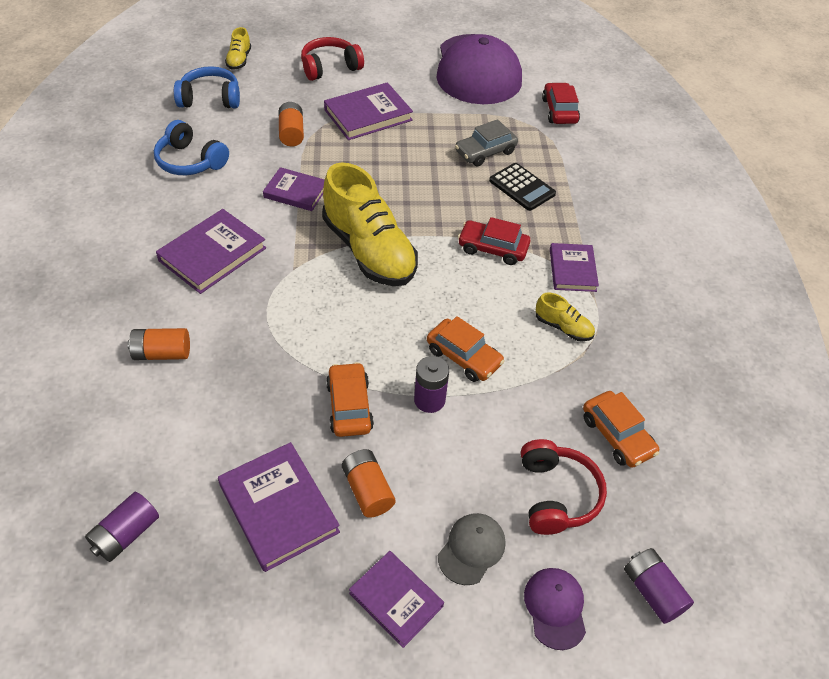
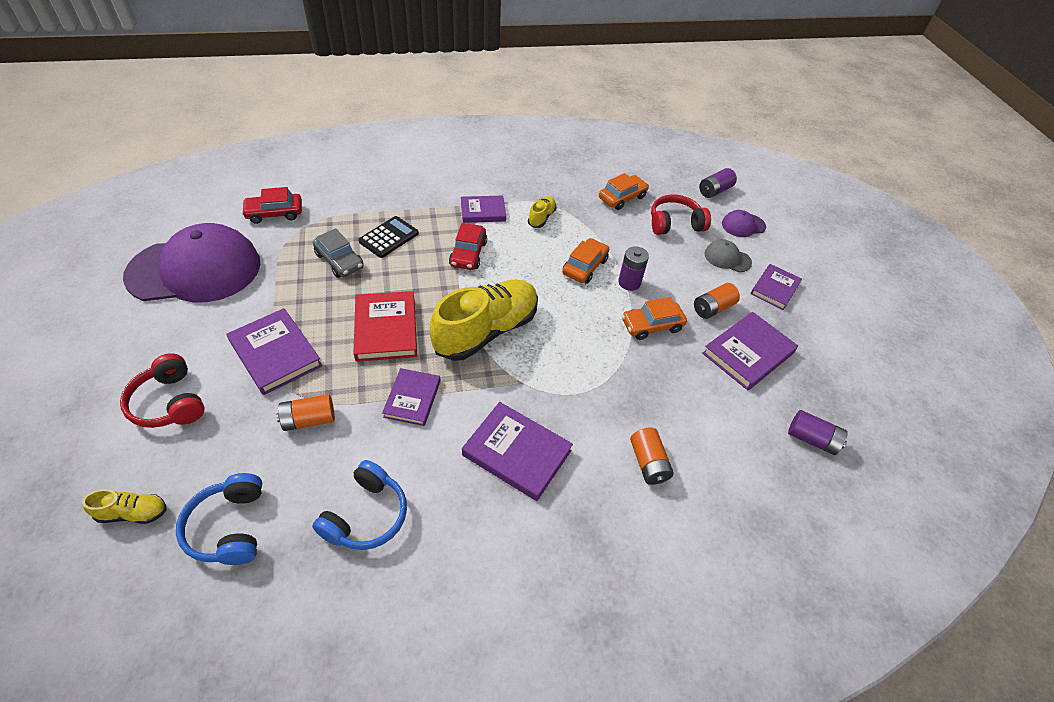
camera: 100 degrees left, 0 degrees up
none -> red book [353,291,417,362]

